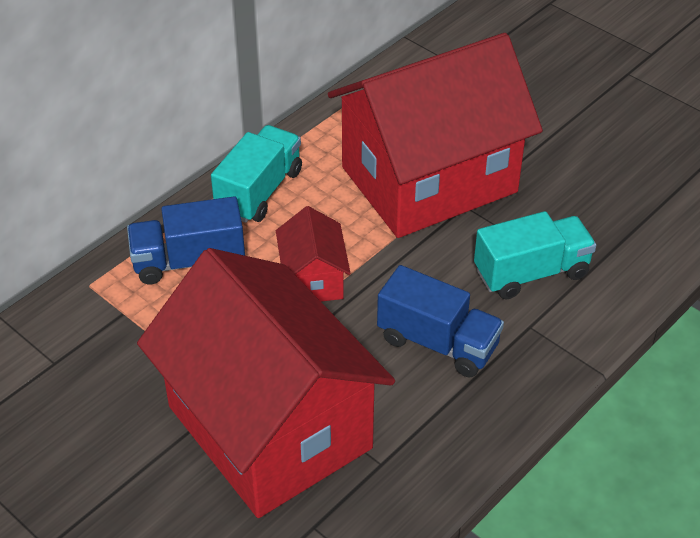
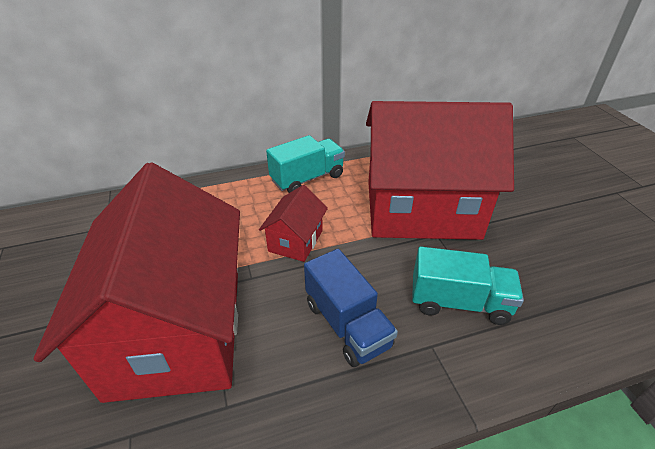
camera: 30 degrees right, 5 degrees down
blue truck [127,196,245,284] -> none

